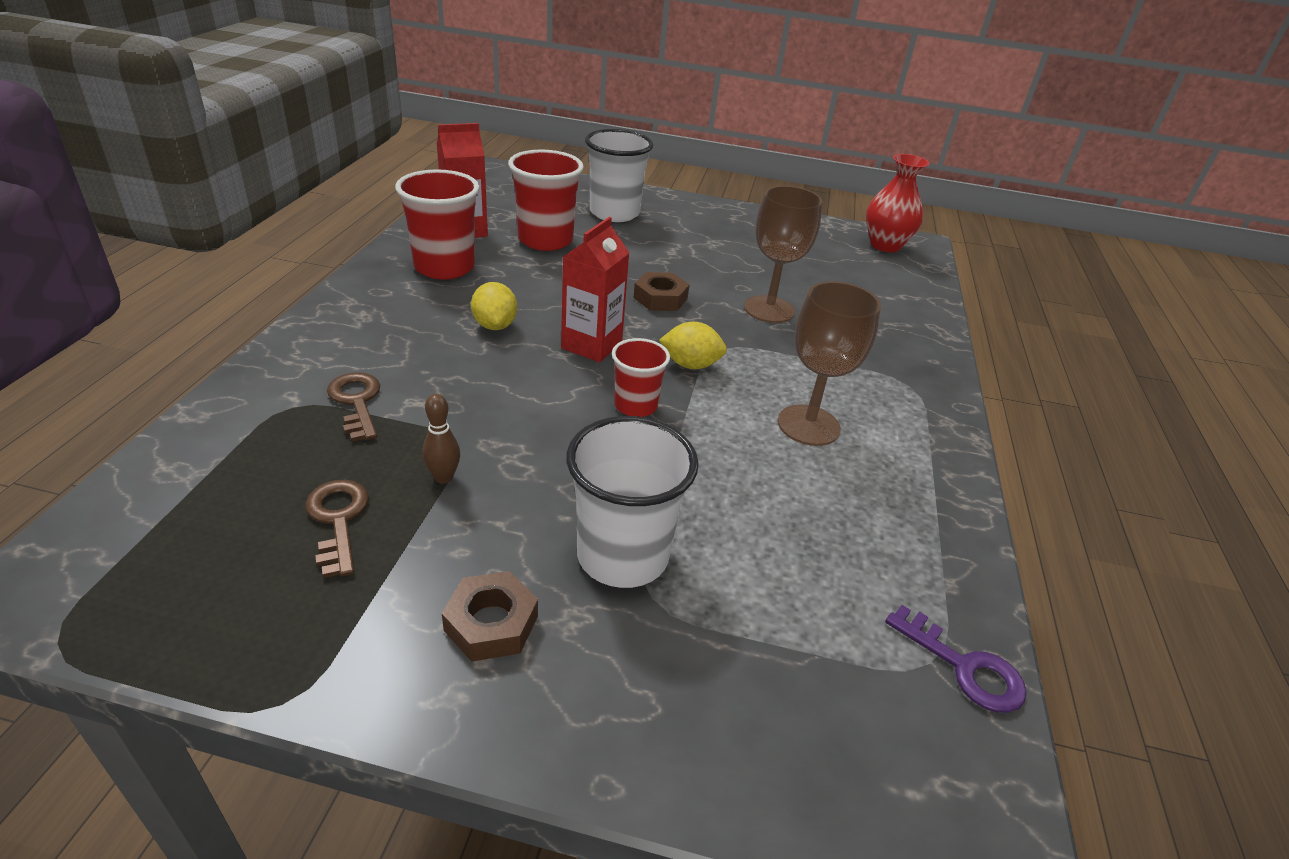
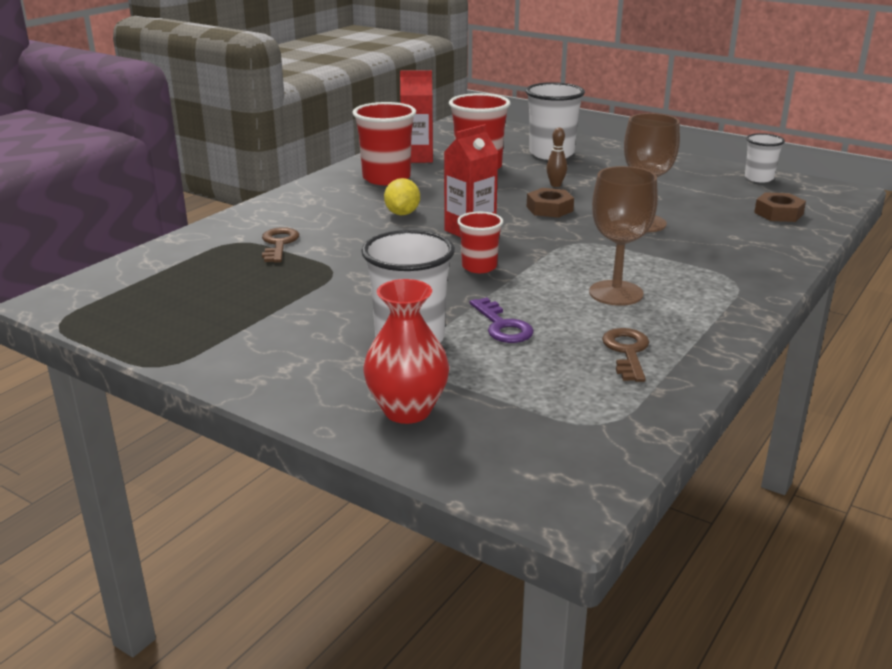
camera: 25 degrees right, 10 degrees down
brown key [305,480,369,578] -> brown key moved to [602,328,649,382]
brown bowling pin [422,394,460,484] -> brown bowling pin moved to [546,128,567,187]
brown nut [442,571,538,662] -> brown nut moved to [754,192,806,222]
yellow lemon [659,322,727,369] -> none
red vase [866,154,930,252] -> red vase moved to [363,279,449,424]
purple key [885,605,1027,713] -> purple key moved to [470,297,534,343]
none -> white cup [745,133,785,183]

